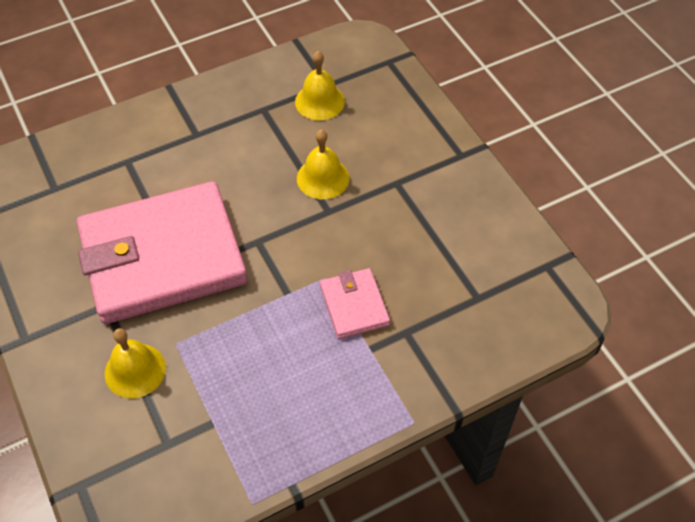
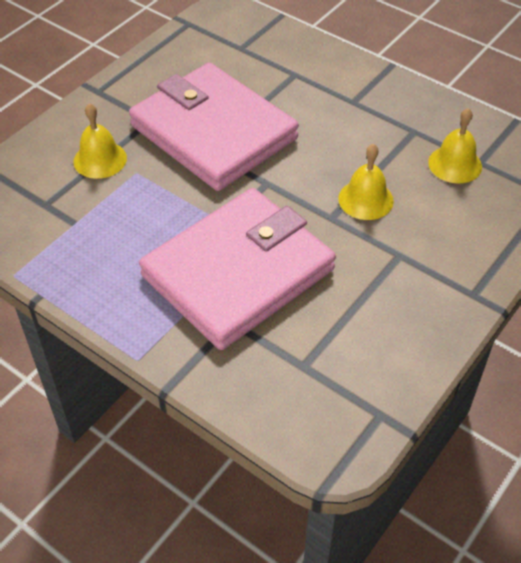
camera: 65 degrees right, 5 degrees down
pink wallet [320,268,390,339] -> pink wallet [139,188,336,350], size x2.29

